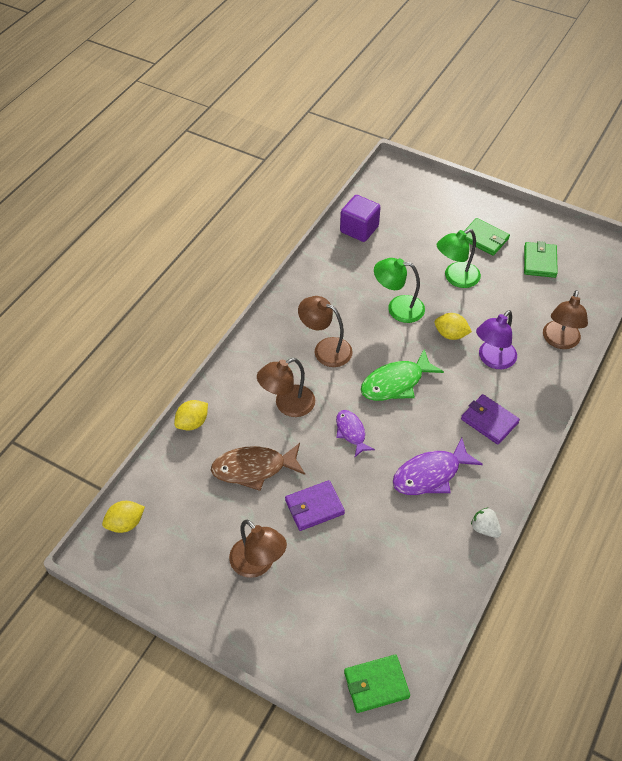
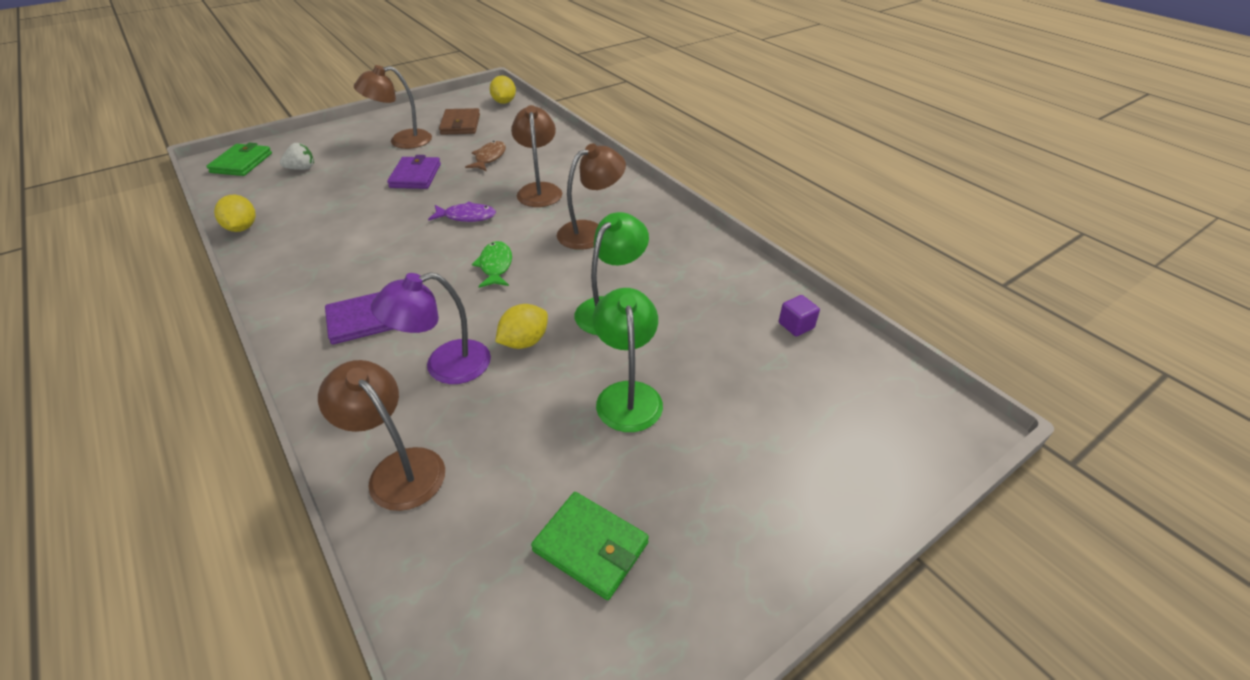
camera: 115 degrees right, 10 degrees down
yellow lemon [174,400,208,430] -> yellow lemon moved to [214,195,256,232]
brown fish [211,443,305,491] -> brown fish [465,141,506,171], size x0.62
purple cube [340,195,381,242] -> purple cube [779,295,820,337], size x0.52
green fish [361,349,444,401] -> green fish [472,241,512,288], size x0.62
purple fish [392,437,483,495] -> none
green wallet [464,218,510,256] -> none
white strawberry [471,507,501,538] -> white strawberry moved to [280,143,314,170]
purple lamp [476,310,517,369] -> purple lamp turned 90 degrees counterclockwise [371,272,491,384]
none -> brown wallet [439,108,480,135]

